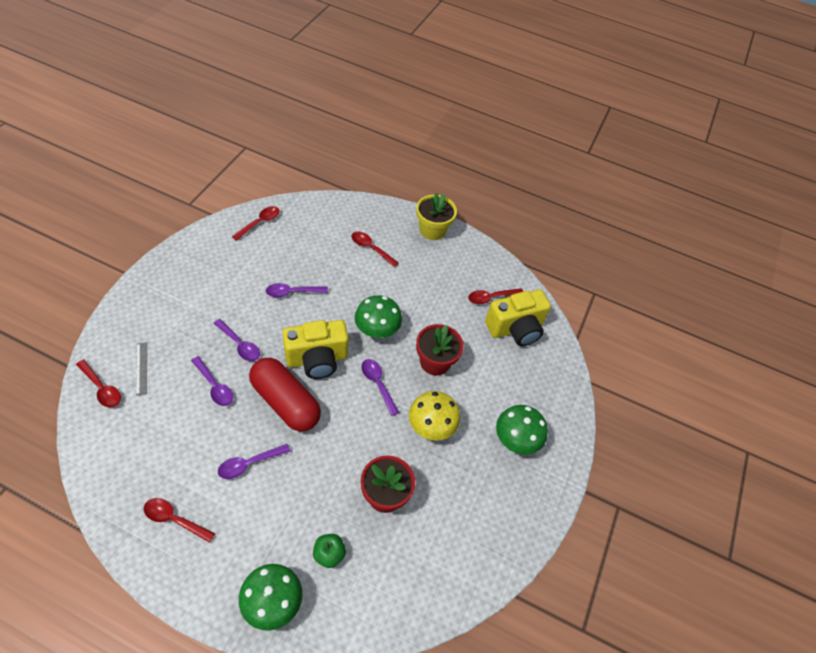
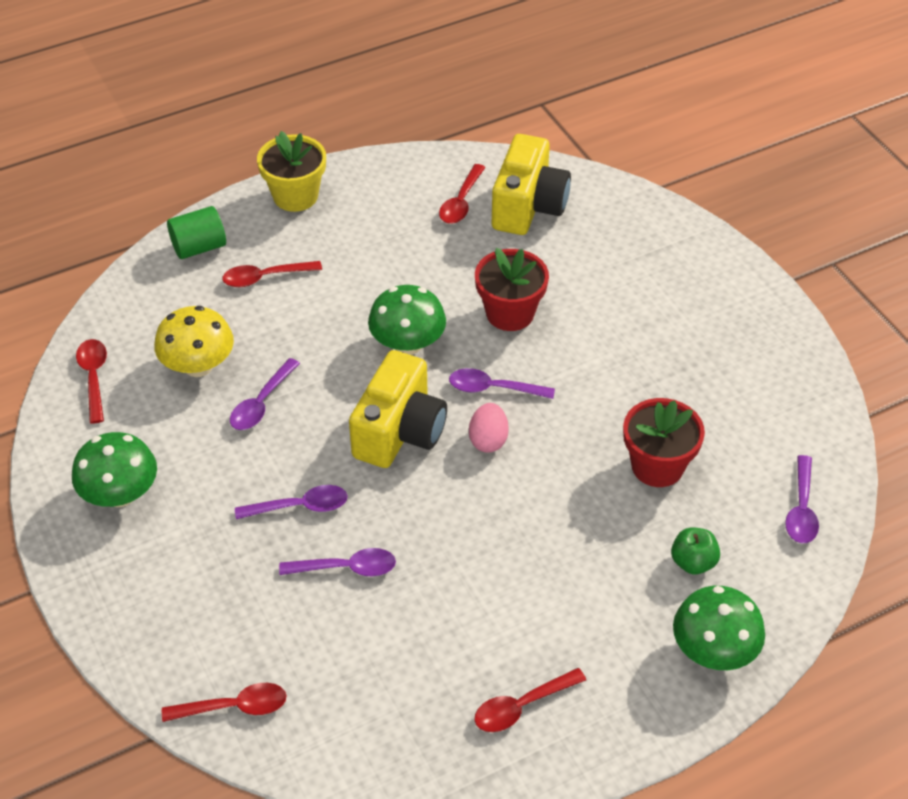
camera: 45 degrees left, 5 degrees down
grey ruler [136,342,147,396] -> none
purple spoon [218,444,291,479] -> purple spoon moved to [785,455,819,543]
red capsule [249,358,321,432] -> none
yellow mushroom [409,391,460,441] -> yellow mushroom moved to [154,306,234,377]
green mushroom [496,405,548,455] -> green mushroom moved to [72,432,157,507]
none -> green cylinder [167,206,226,259]
none -> pink egg [469,403,509,453]

